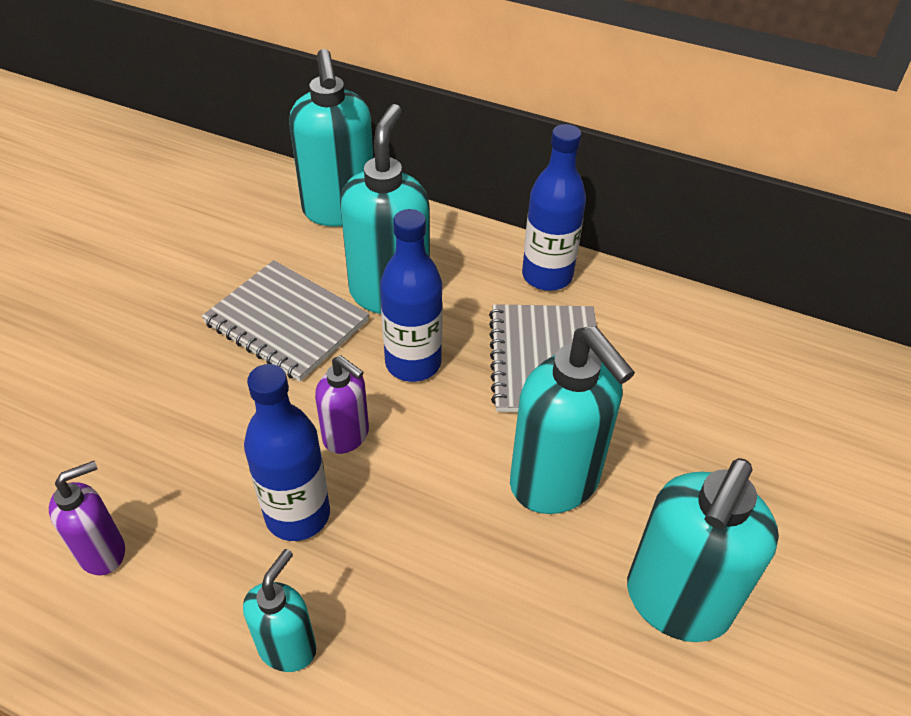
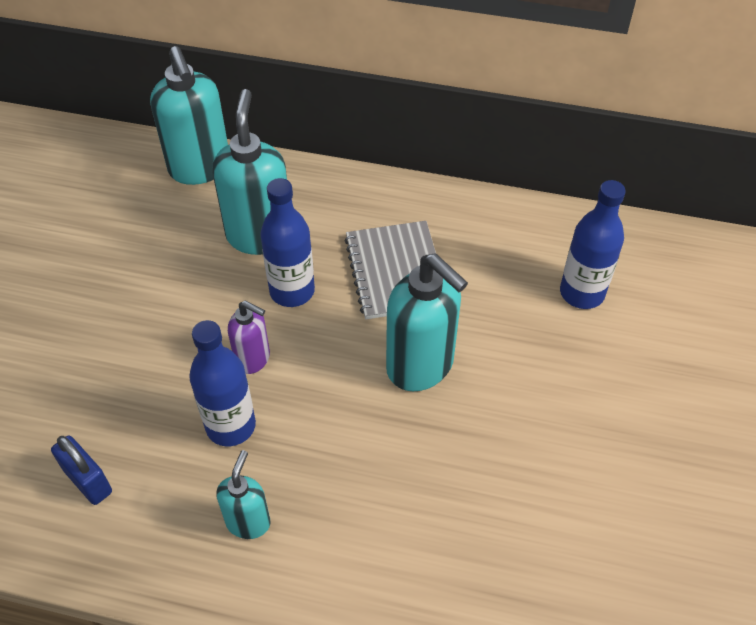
camera: 10 degrees left, 5 degrees up
purple soap dispenser [49,461,125,575] -> blue padlock [51,435,112,505]
grey notebook [201,260,369,382] -> none
blue bottle [522,124,586,291] -> blue bottle moved to [560,180,626,309]
turquoise soap dispenser [627,458,779,642] -> none

